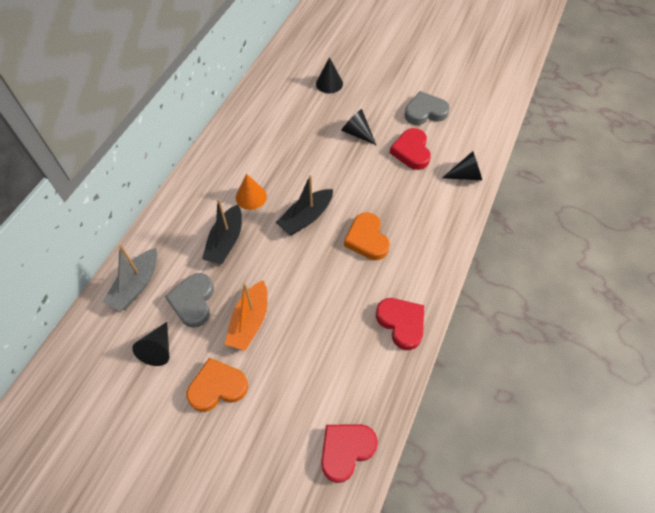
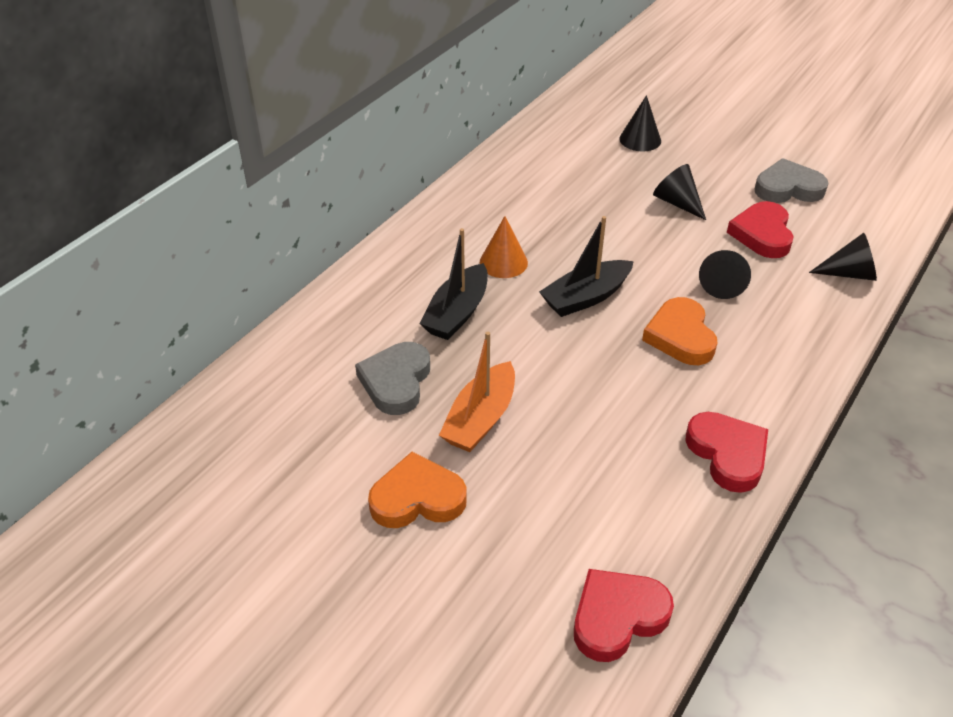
camera: 10 degrees right, 15 degrees down
grey boat [103,245,157,311] -> none
black cone [132,322,169,366] -> black cone moved to [699,250,751,299]

